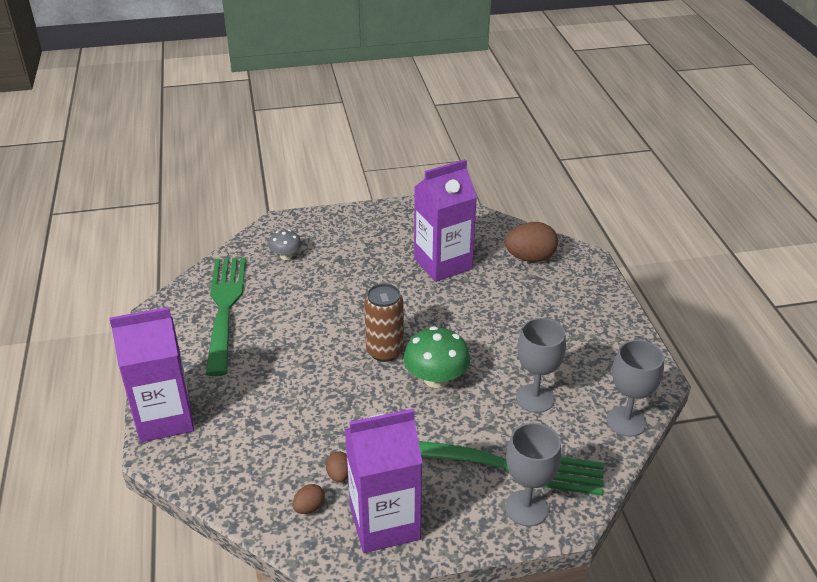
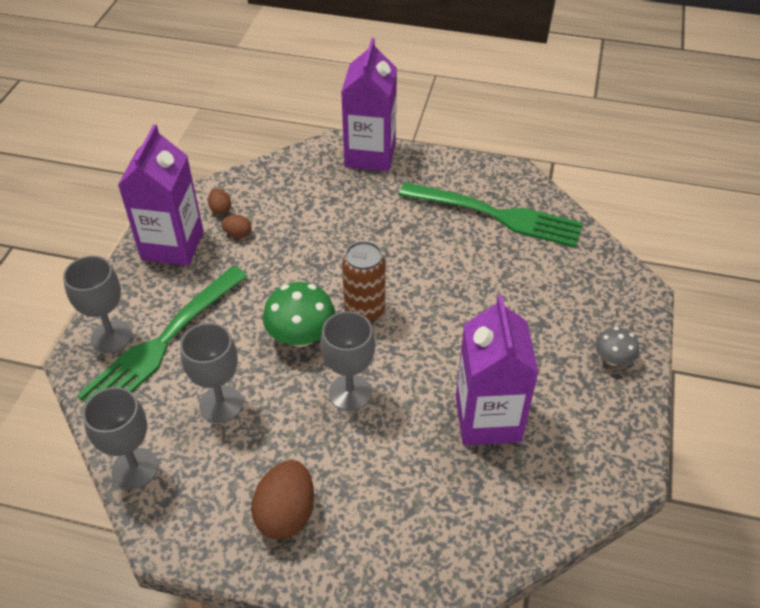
camera: 115 degrees right, 10 degrees up
grey mushroom [269,230,302,260] -> grey mushroom moved to [595,327,639,366]
brown egg [505,222,558,262] -> brown egg moved to [251,460,314,539]
none -> grey goblet [320,311,375,411]

